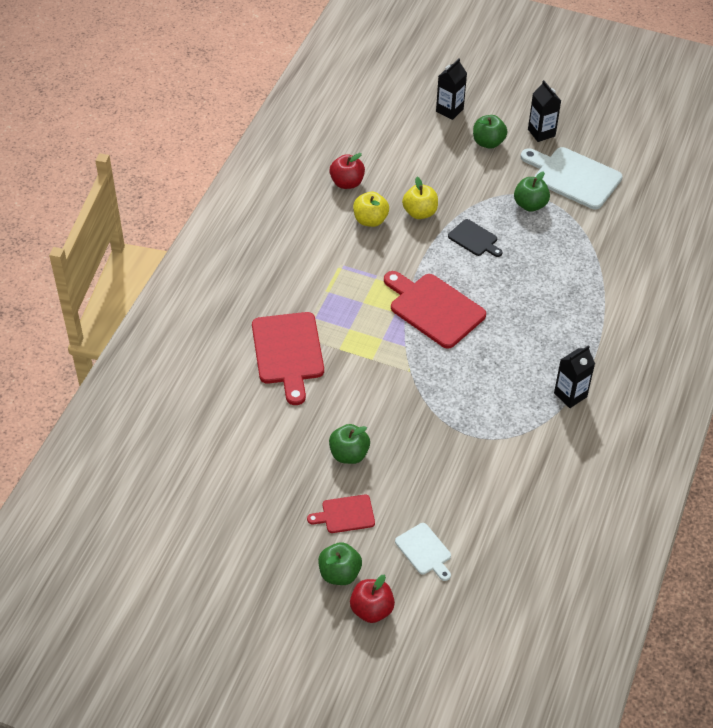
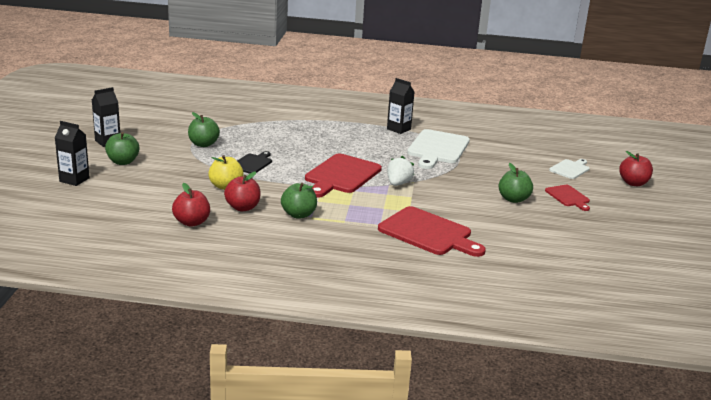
camera: 105 degrees left, 25 degrees down
red cutting board [252,312,324,405] -> red cutting board turned 60 degrees clockwise [378,206,486,257]
green apple [318,542,362,585] -> green apple moved to [281,183,317,219]
yellow apple [353,192,389,227] -> red apple [224,171,261,211]
white cutting board [521,147,623,209] -> white cutting board moved to [407,129,470,169]
none -> white strawberry [387,156,414,186]

